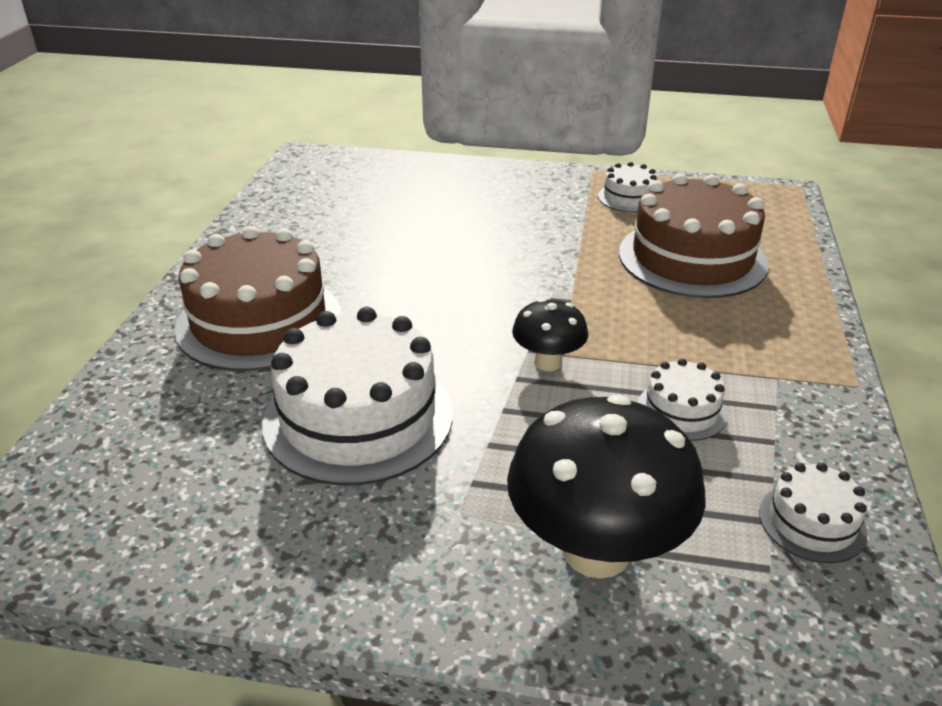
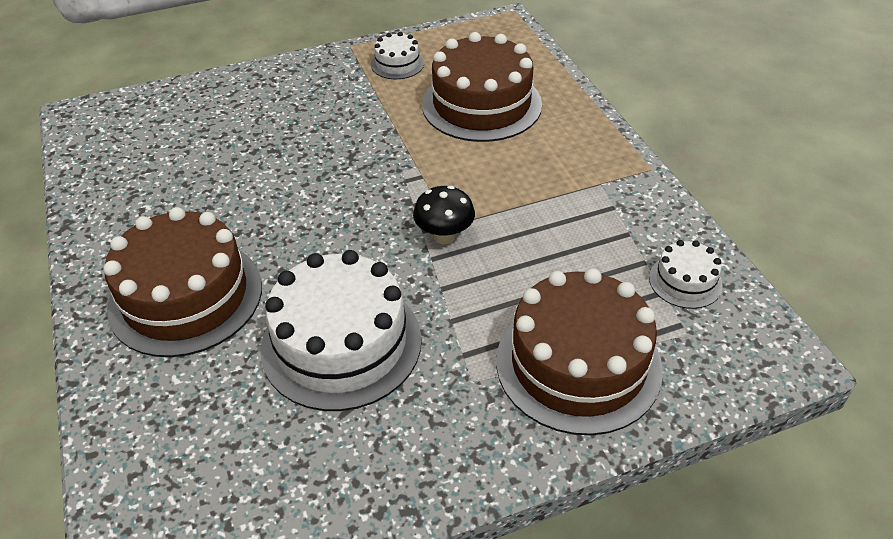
camera: 30 degrees left, 10 degrees up
black mushroom [507,395,706,579] -> brown cake [496,268,663,435]
white cake [638,358,728,441] -> none

